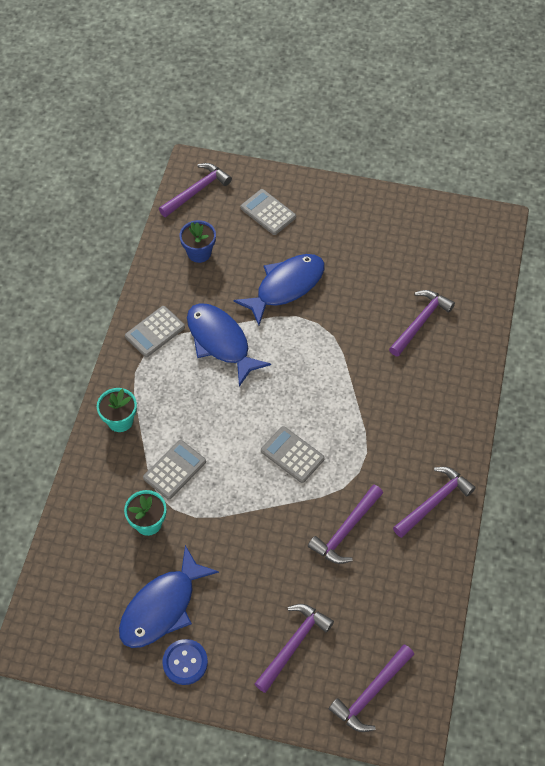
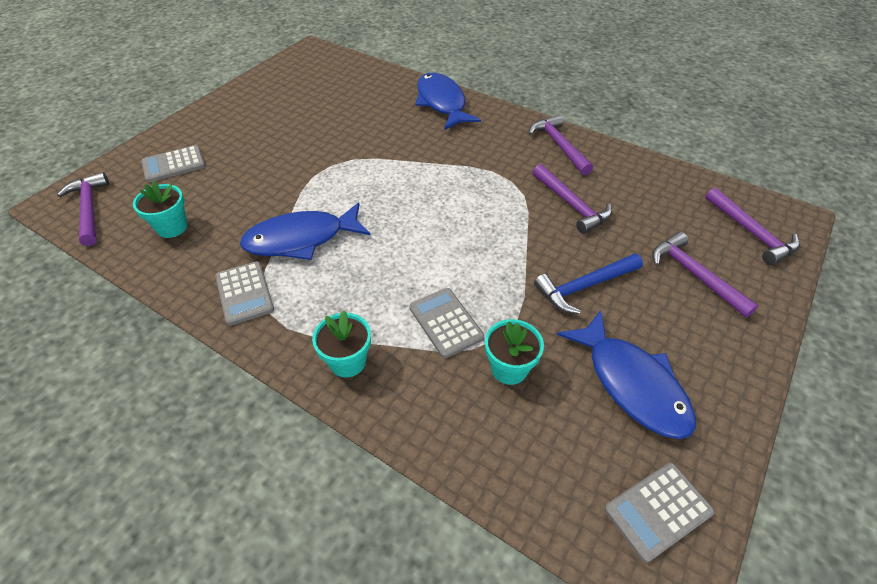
camera: 70 degrees left, 10 degrees down
blue button [162,639,208,685] -> none
blue flower pot [179,220,216,263] -> turquoise flower pot [133,181,188,238]
blue fish [233,254,325,325] -> blue fish moved to [415,73,481,130]
grey calculator [261,426,325,483] -> grey calculator moved to [604,463,714,563]
purple hammer [389,290,455,357] -> none
none -> blue hammer [534,253,643,314]

